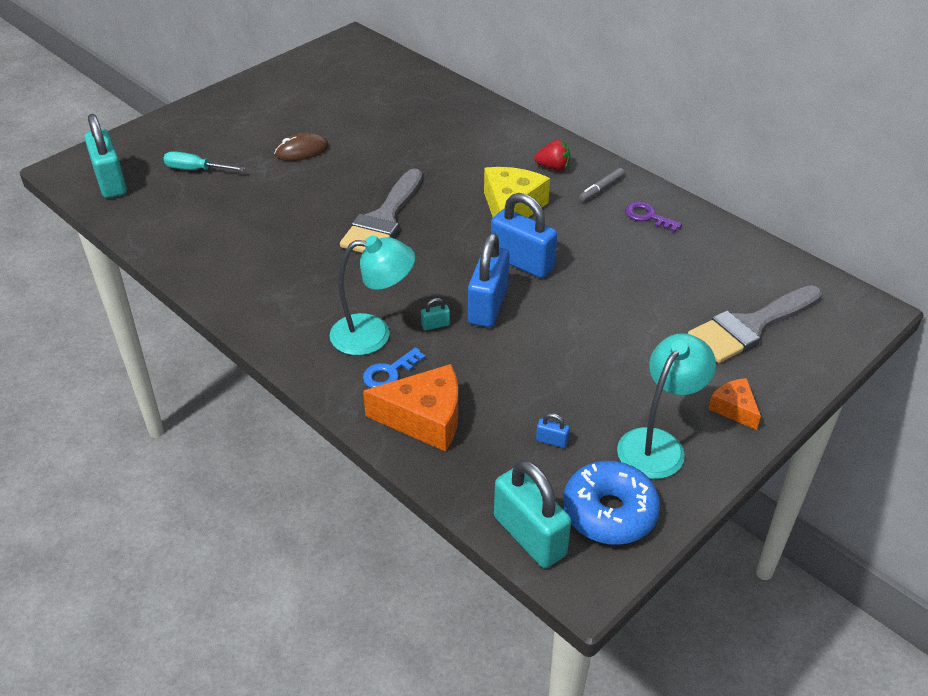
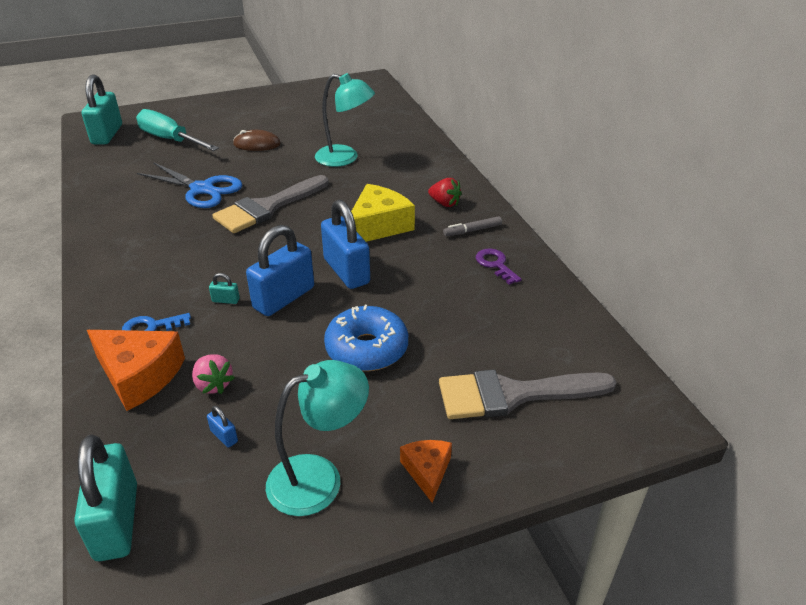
camera: 25 degrees right, 5 degrees down
turquoise screwdriver [163,151,245,171] -> turquoise screwdriver [136,109,219,151], size x1.65
turquoise lamp [330,235,415,356] -> turquoise lamp moved to [315,73,375,167]
blue donut [563,461,660,545] -> blue donut moved to [324,305,408,371]
none -> blue scissors [137,162,242,208]
none -> pink strawberry [192,354,235,394]

